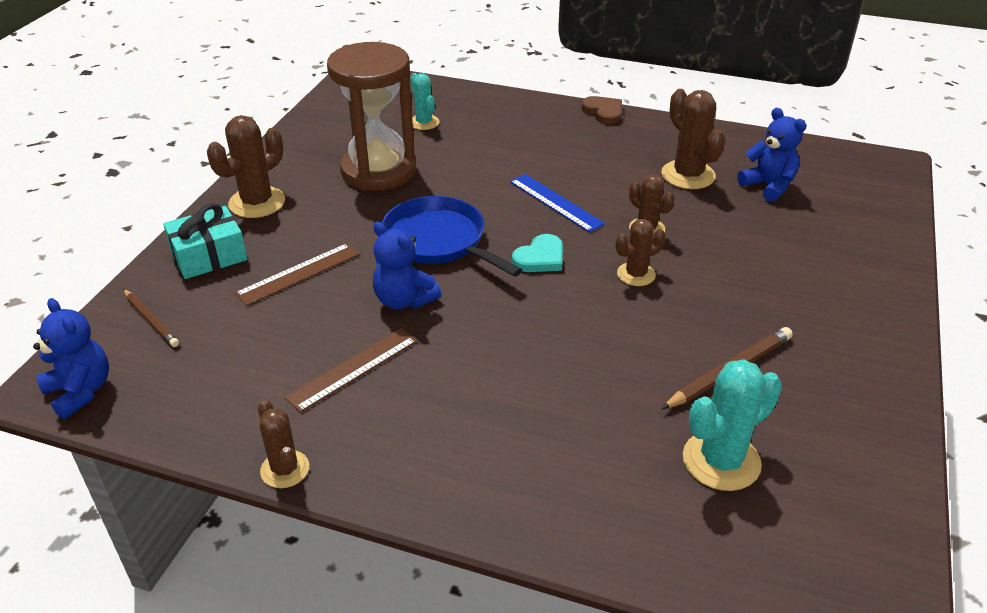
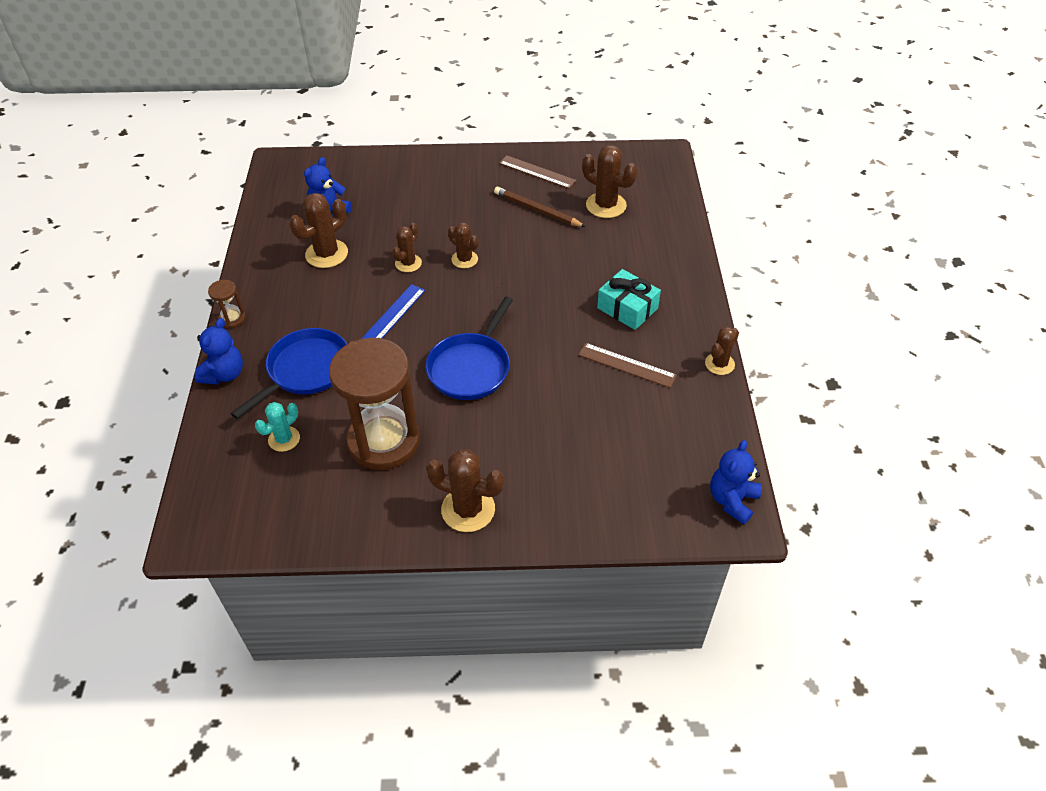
camera: 110 degrees left, 10 degrees up
brown pencil [123,289,179,347] -> none
turquoise gift [163,203,248,279] -> turquoise gift moved to [597,269,661,330]
brown ruler [235,243,359,306] -> brown ruler moved to [499,155,577,189]
blue teddy bear [373,222,441,309] -> blue teddy bear moved to [194,318,243,385]
turquoise heart [512,234,563,272] -> none
brown heart [581,96,622,124] -> brown hourglass [208,280,246,328]
turquoise cactus [683,359,782,491] -> brown cactus [582,145,637,218]
none -> blue pan [231,328,347,419]

